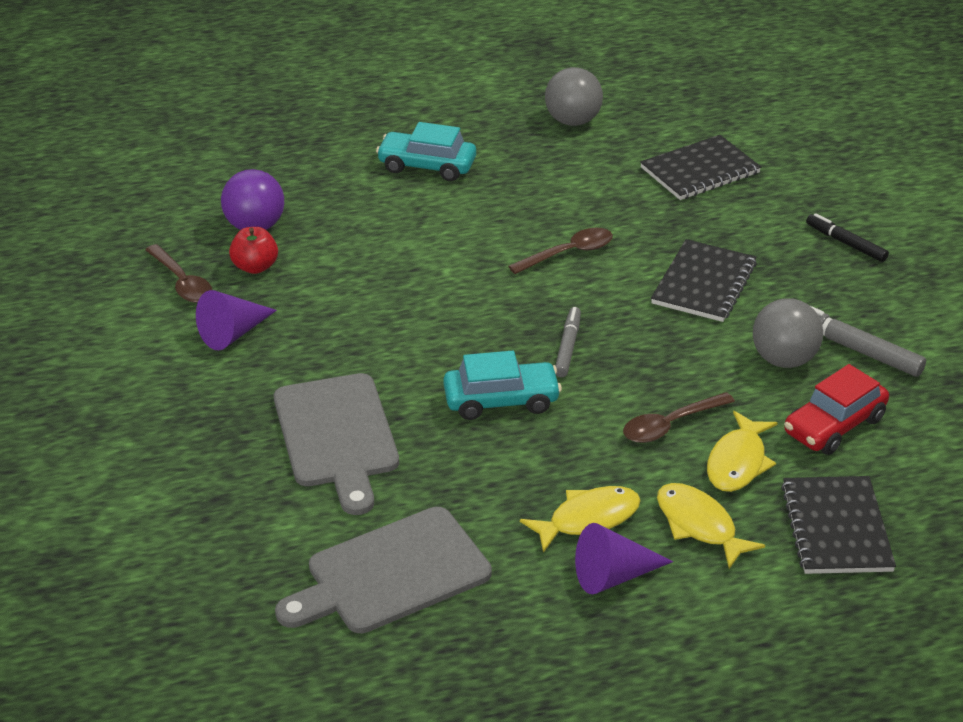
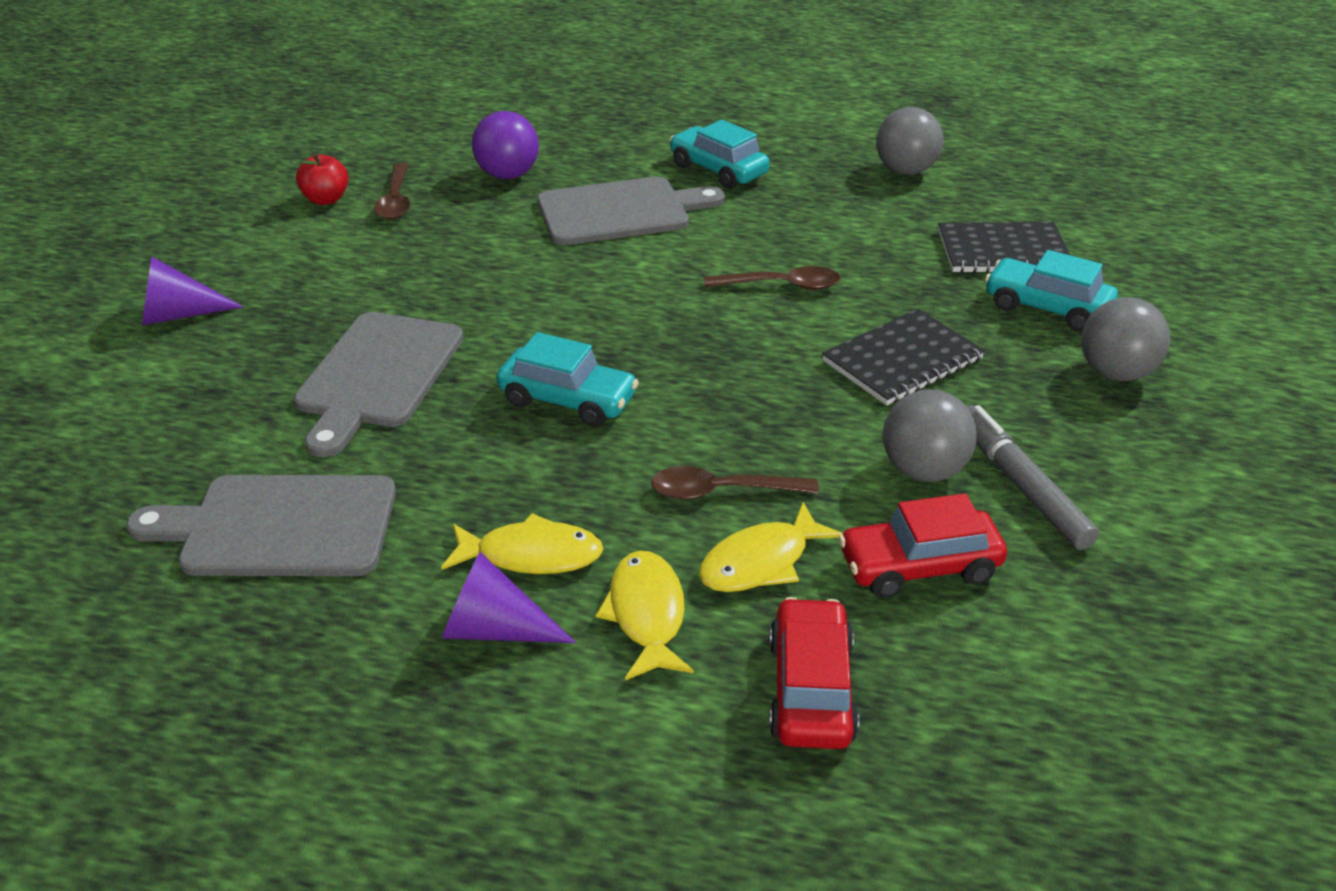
camera: 30 degrees right, 0 degrees up
purple cone [196,290,277,350] -> purple cone moved to [142,257,243,326]
red apple [229,227,278,274] -> red apple moved to [296,153,349,205]
grey marker [555,307,581,377] -> none
black notebook [781,476,896,574] -> red car [769,597,859,749]
black marker [806,213,889,262] -> grey ball [1081,297,1170,381]
none -> grey cutting board [537,177,725,245]
none -> turquoise car [985,250,1118,332]

